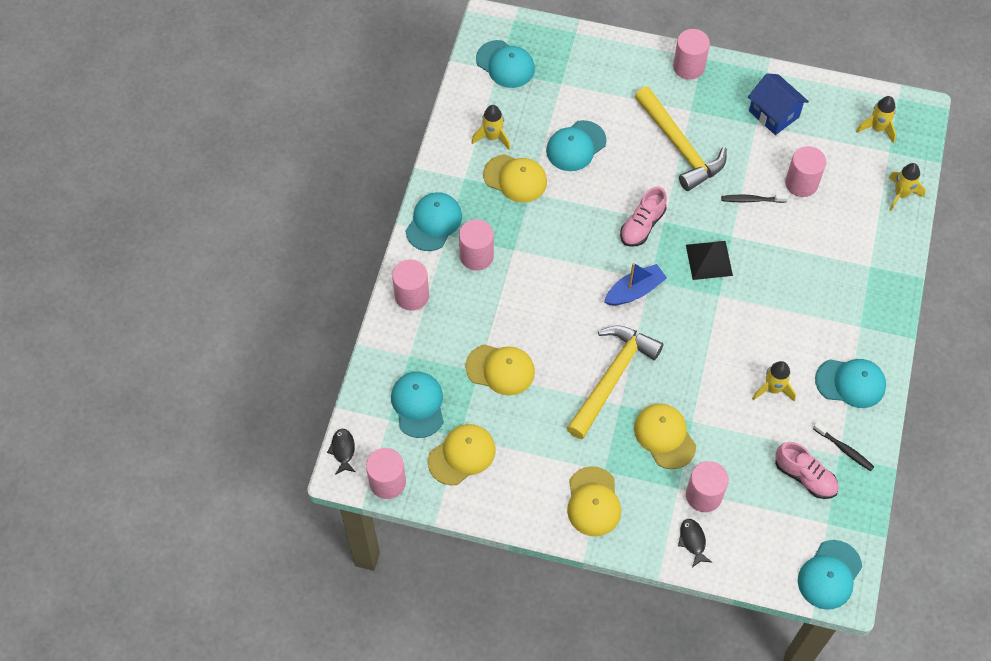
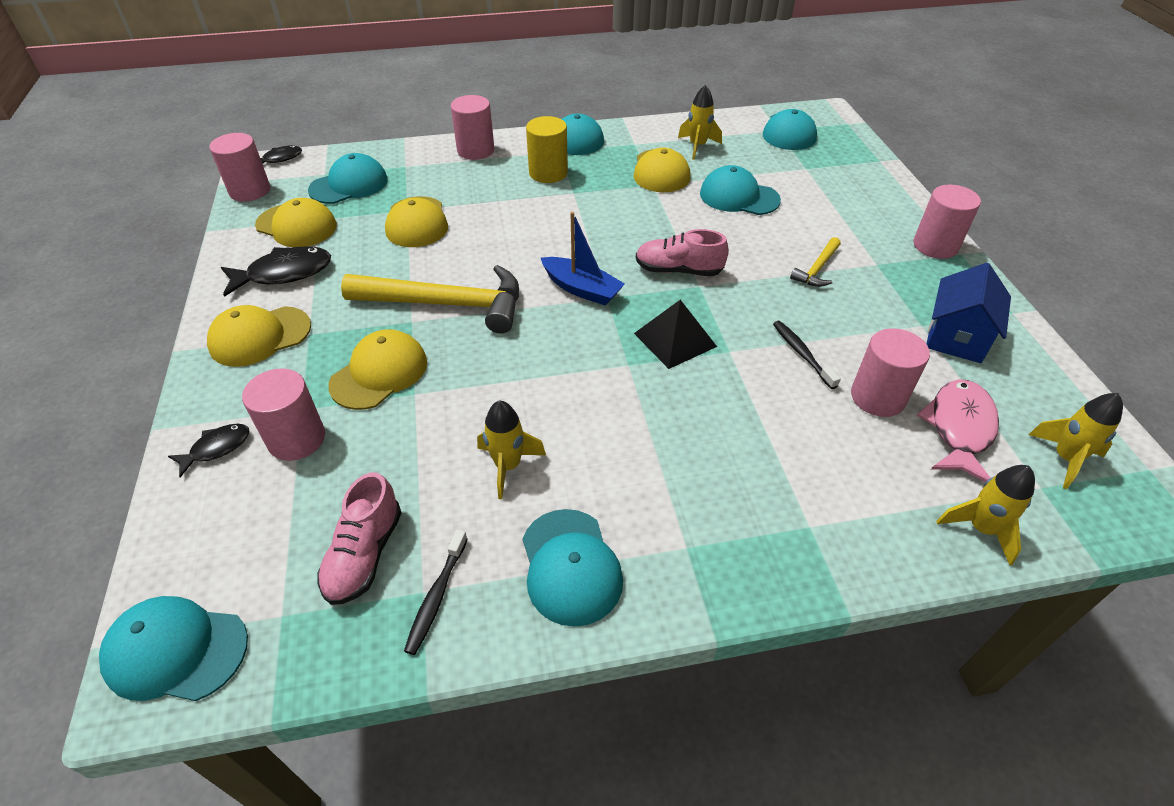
camera: 65 degrees right, 15 degrees down
pink cylinder [459,219,494,270] -> yellow cylinder [526,116,568,183]
yellow hammer [635,87,727,191] -> yellow hammer [790,237,841,287], size x0.47
none -> black fish [221,246,331,297]
none -> pink fish [917,379,999,482]

